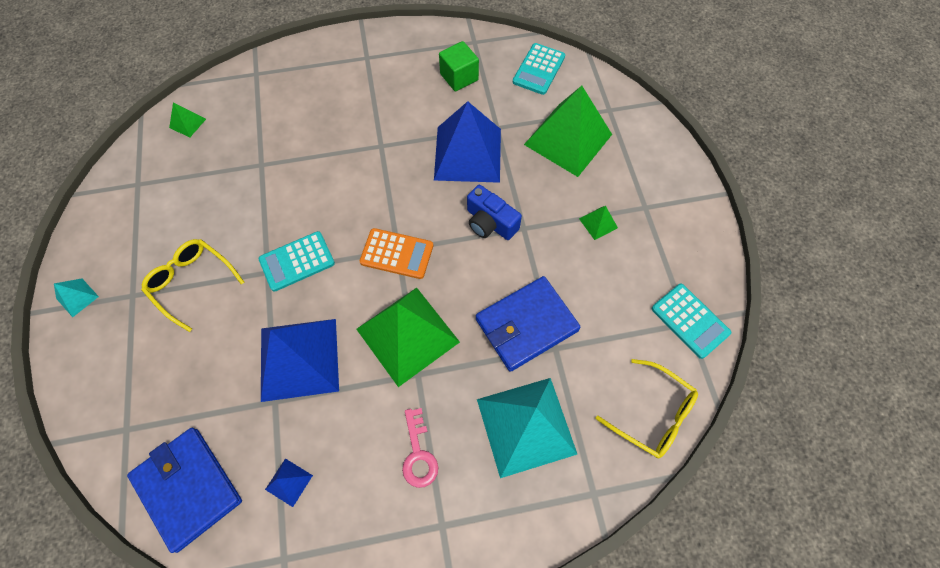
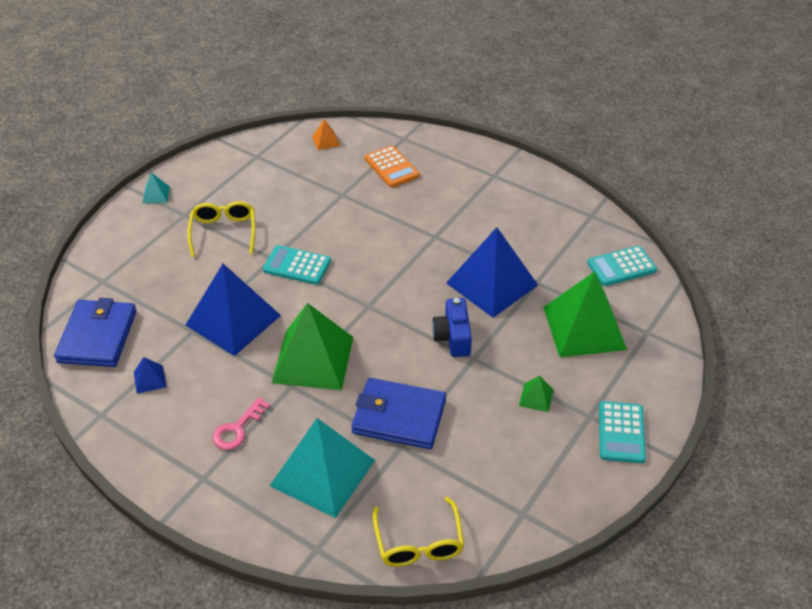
camera: 45 degrees right, 20 degrees down
green pyramid [169,102,206,137] -> orange pyramid [312,119,340,150]
orange calculator [360,228,433,279] -> orange calculator moved to [365,146,420,188]
green cube [439,41,479,92] -> none
turquoise calculator [652,284,731,359] -> turquoise calculator moved to [599,401,646,463]

